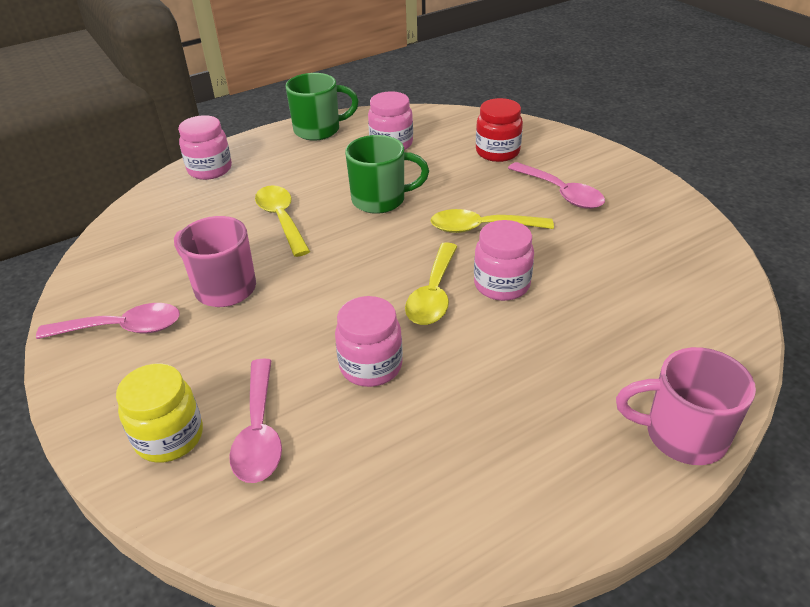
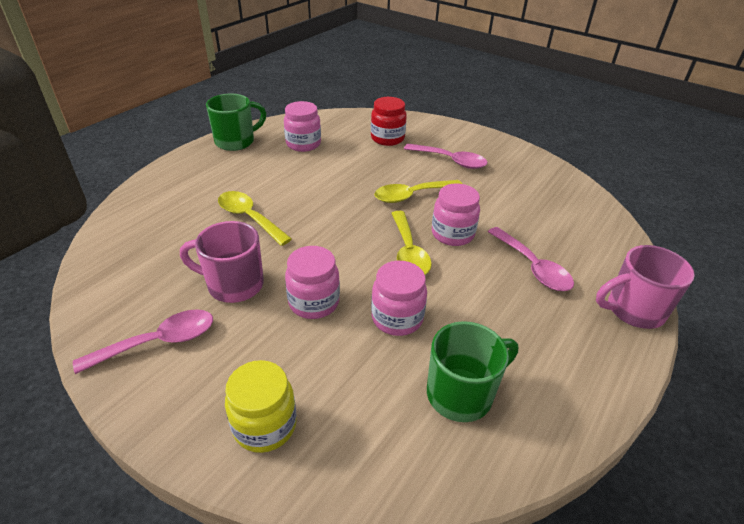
camera: 25 degrees left, 0 degrees up
pink jar [178,115,232,180] -> pink jar moved to [285,246,340,319]
pink spoon [229,358,282,483] -> pink spoon moved to [488,227,574,291]
green mug [345,135,429,214] -> green mug moved to [427,321,518,422]

